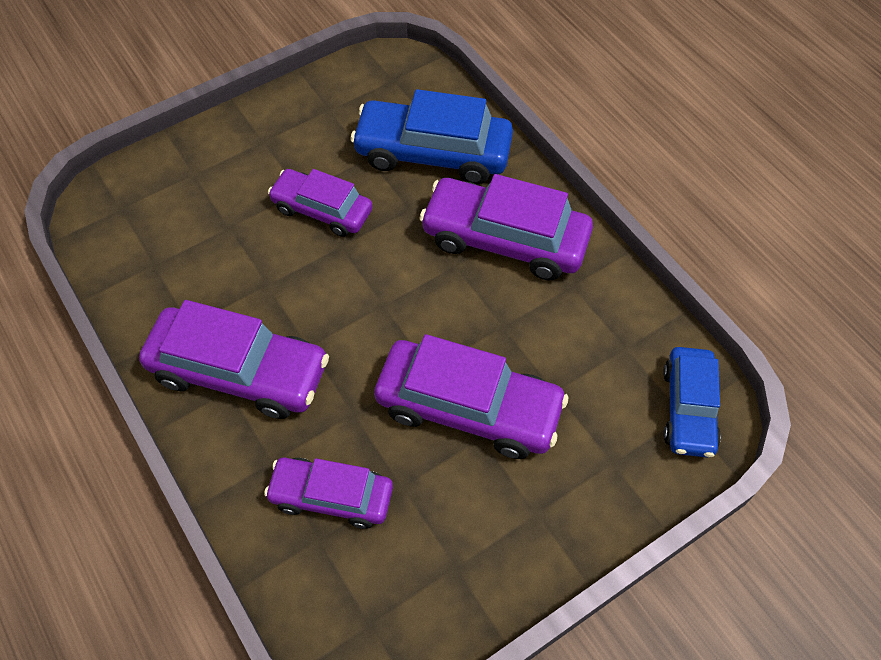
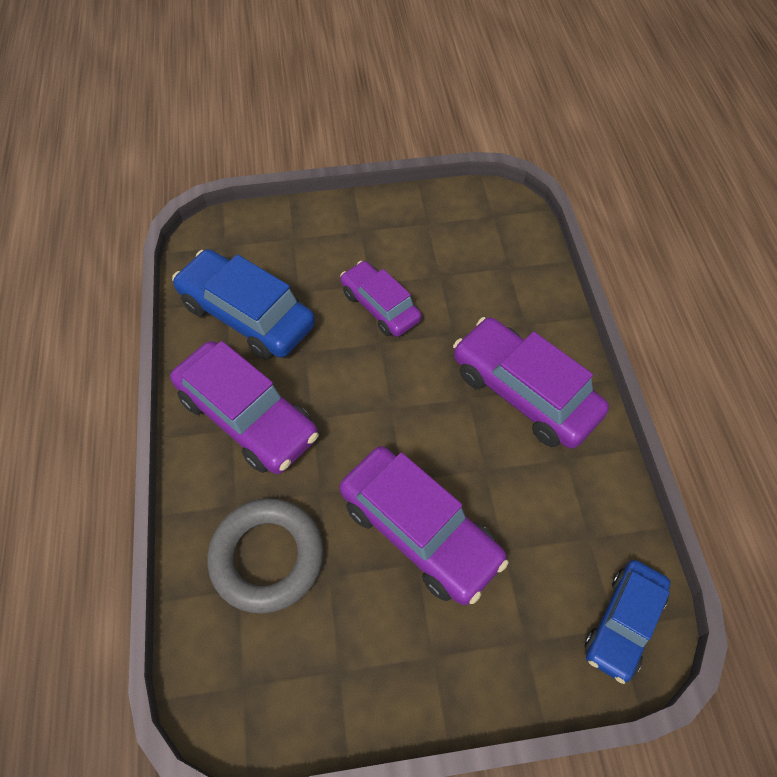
camera: 25 degrees right, 0 degrees up
purple car [264,458,393,529] -> grey ring [207,498,324,614]
blue car [350,89,513,184] -> blue car moved to [172,249,315,360]

